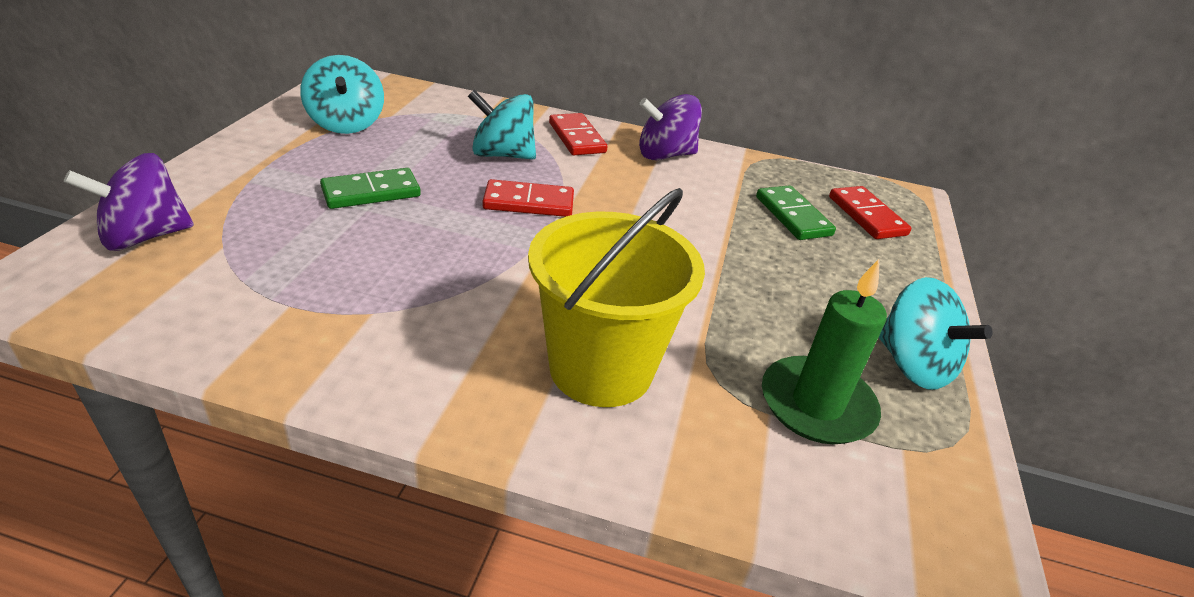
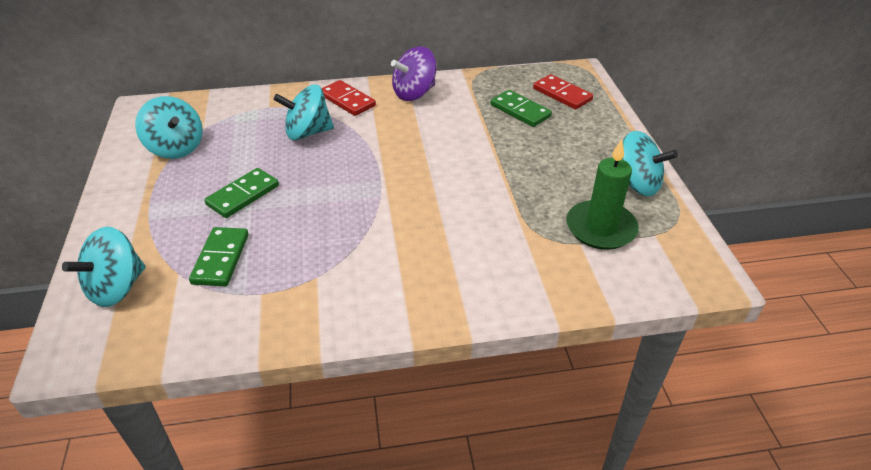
camera: 20 degrees left, 5 degrees up
purple spinning top [64,153,194,251] -> turquoise spinning top [62,227,146,307]
red domino [483,179,574,217] -> none
yellow bucket [528,188,705,407] -> none
none -> green domino [189,227,249,286]

